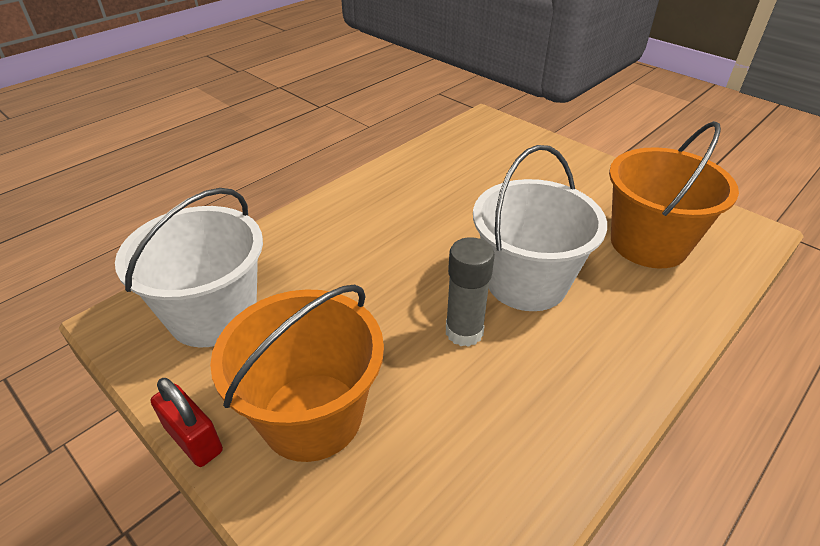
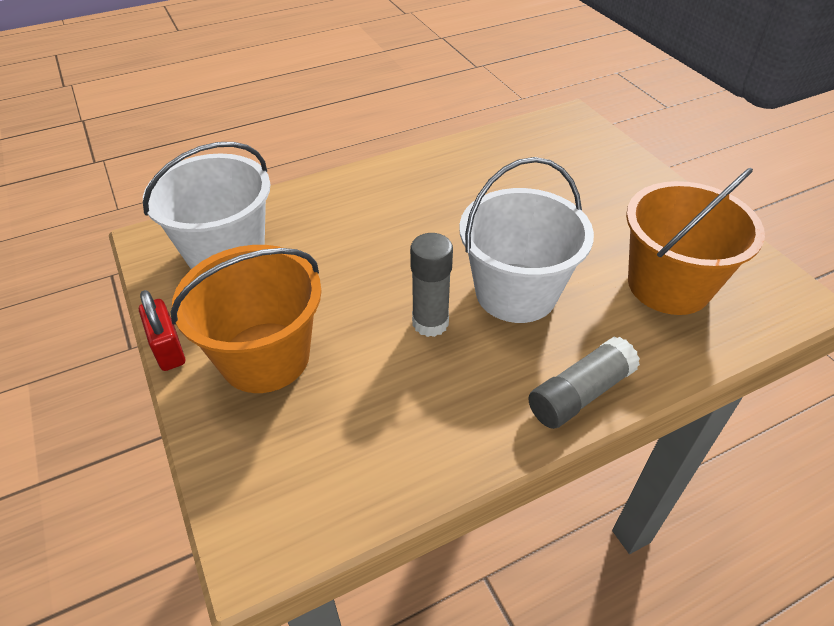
camera: 20 degrees right, 5 degrees up
none -> grey glue stick [528,337,640,429]

